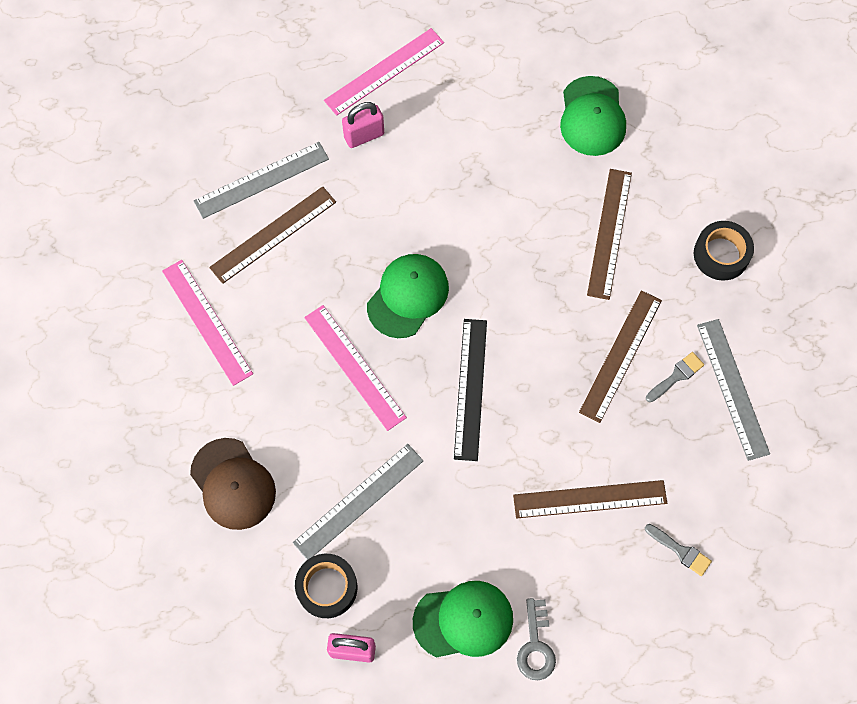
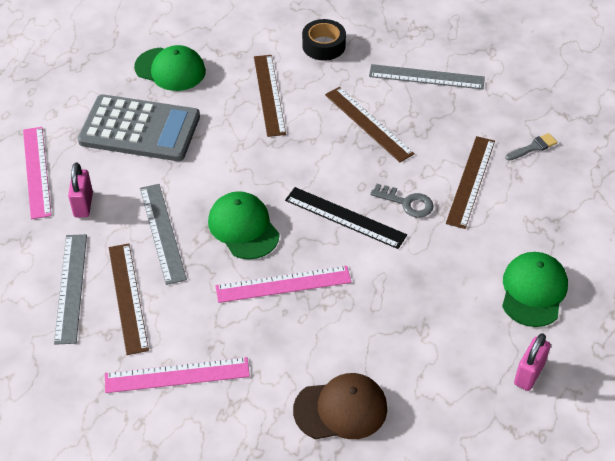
camera: 65 degrees left, 20 degrees down
grey ruler [293,444,423,560] -> grey ruler moved to [140,184,187,285]
black tape [295,554,358,618] -> none
grey key [517,598,556,680] -> grey key moved to [370,184,434,218]
brown ruler [587,169,632,300] -> brown ruler turned 45 degrees clockwise [254,55,286,137]
grey brush [646,352,704,402] -> none
none -> grey calculator [78,94,200,161]

